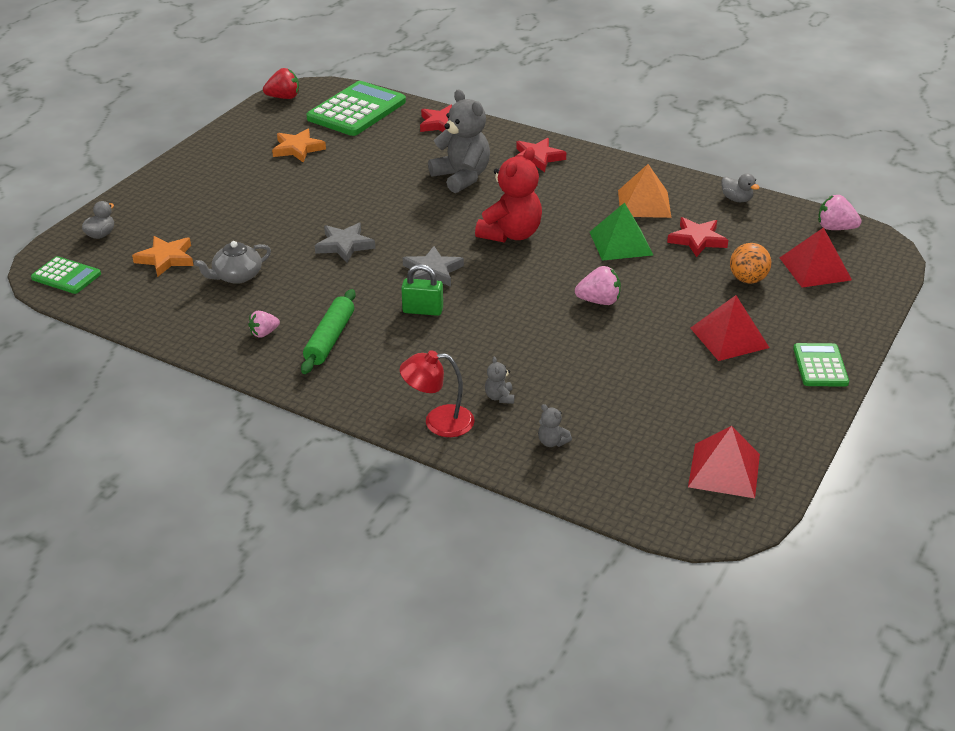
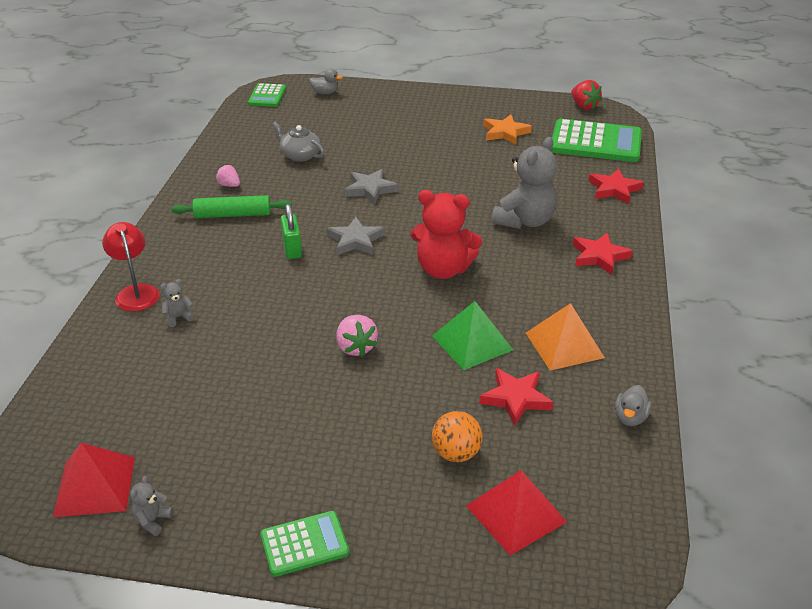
camera: 70 degrees right, 0 degrees up
orange star [132,236,193,277] -> none
grey teddy bear [538,404,572,447] -> grey teddy bear moved to [130,476,173,536]
red pyramid [690,295,770,361] -> none
pink strawberry [818,195,862,230] -> none

